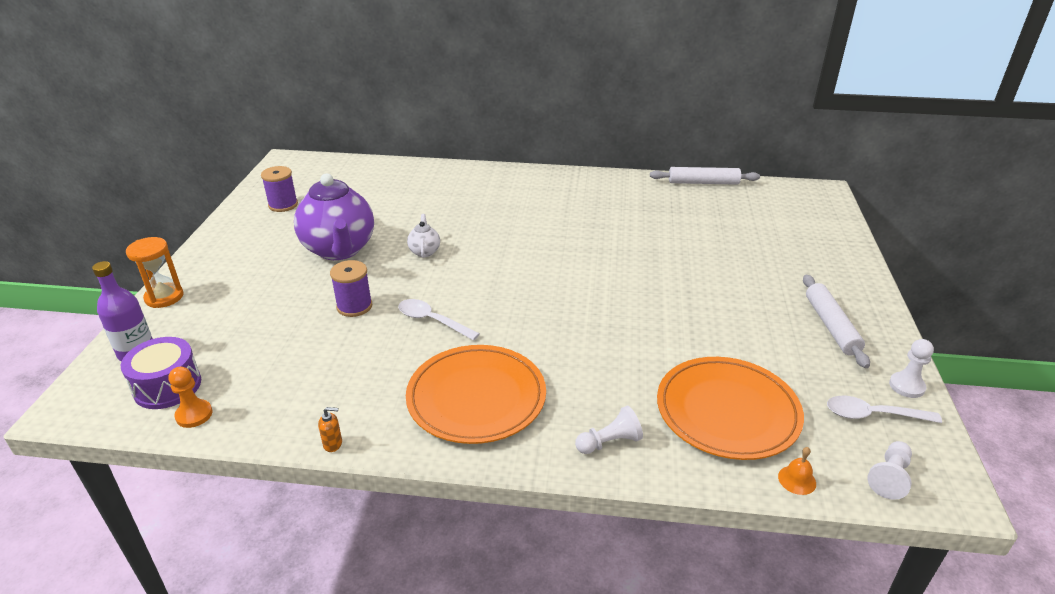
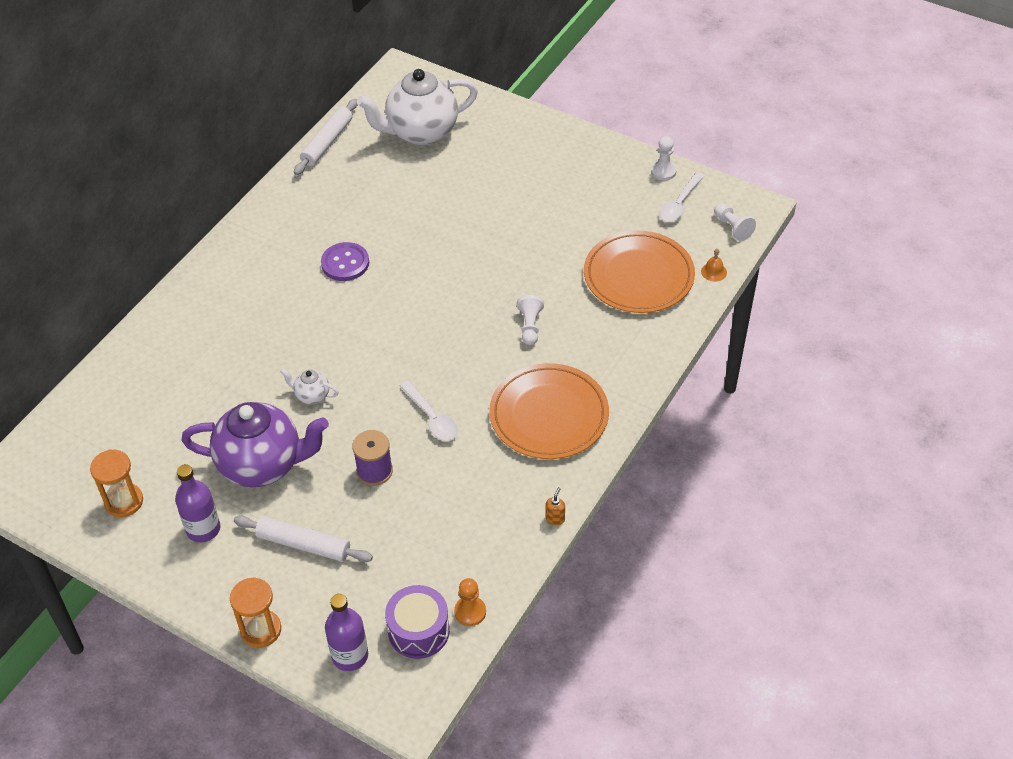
camera: 65 degrees left, 15 degrees up
purple spool [261,166,298,212] -> orange hourglass [90,449,143,517]
white spoon [398,299,480,341] -> white spoon turned 90 degrees counterclockwise [400,380,458,441]
white pawn [575,406,643,454] -> white pawn moved to [517,295,544,345]
white rolling pin [803,275,870,368] -> white rolling pin moved to [234,516,373,562]
none -> purple bottle [175,464,221,542]
none -> purple button [321,242,369,281]
none -> white teapot [357,69,478,145]

